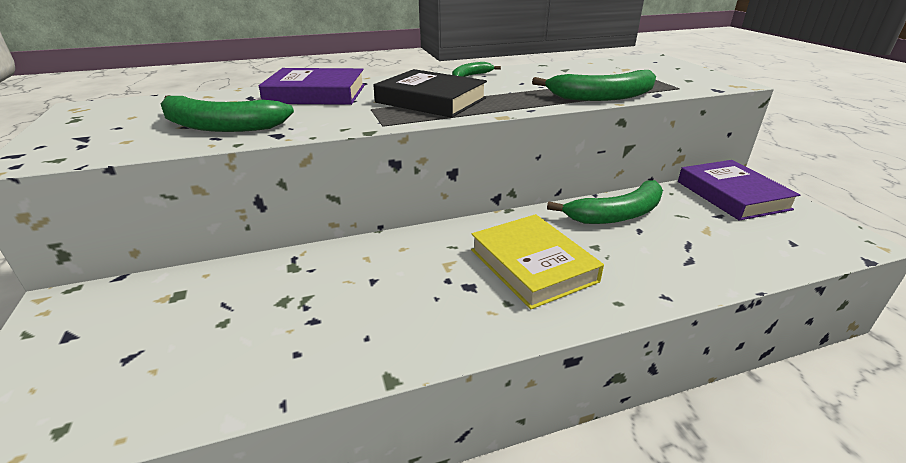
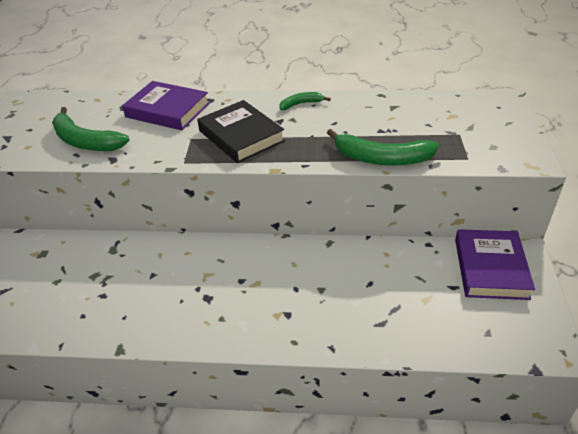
camera: 25 degrees right, 10 degrees up
yellow book [471,214,604,309] -> none
green banana [547,180,663,224] -> none

